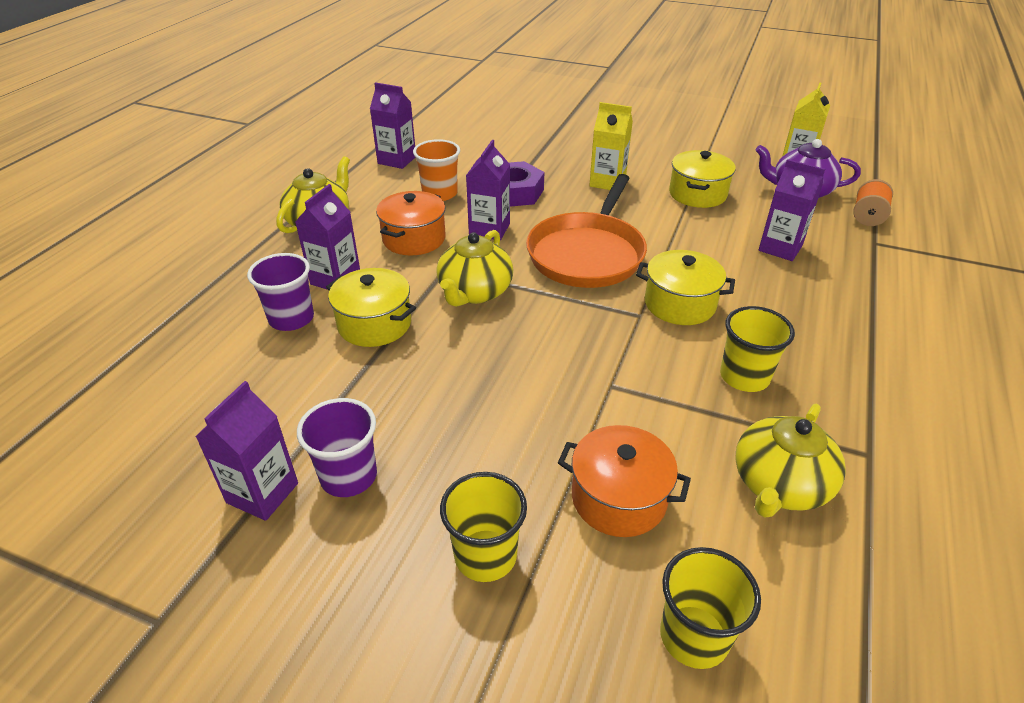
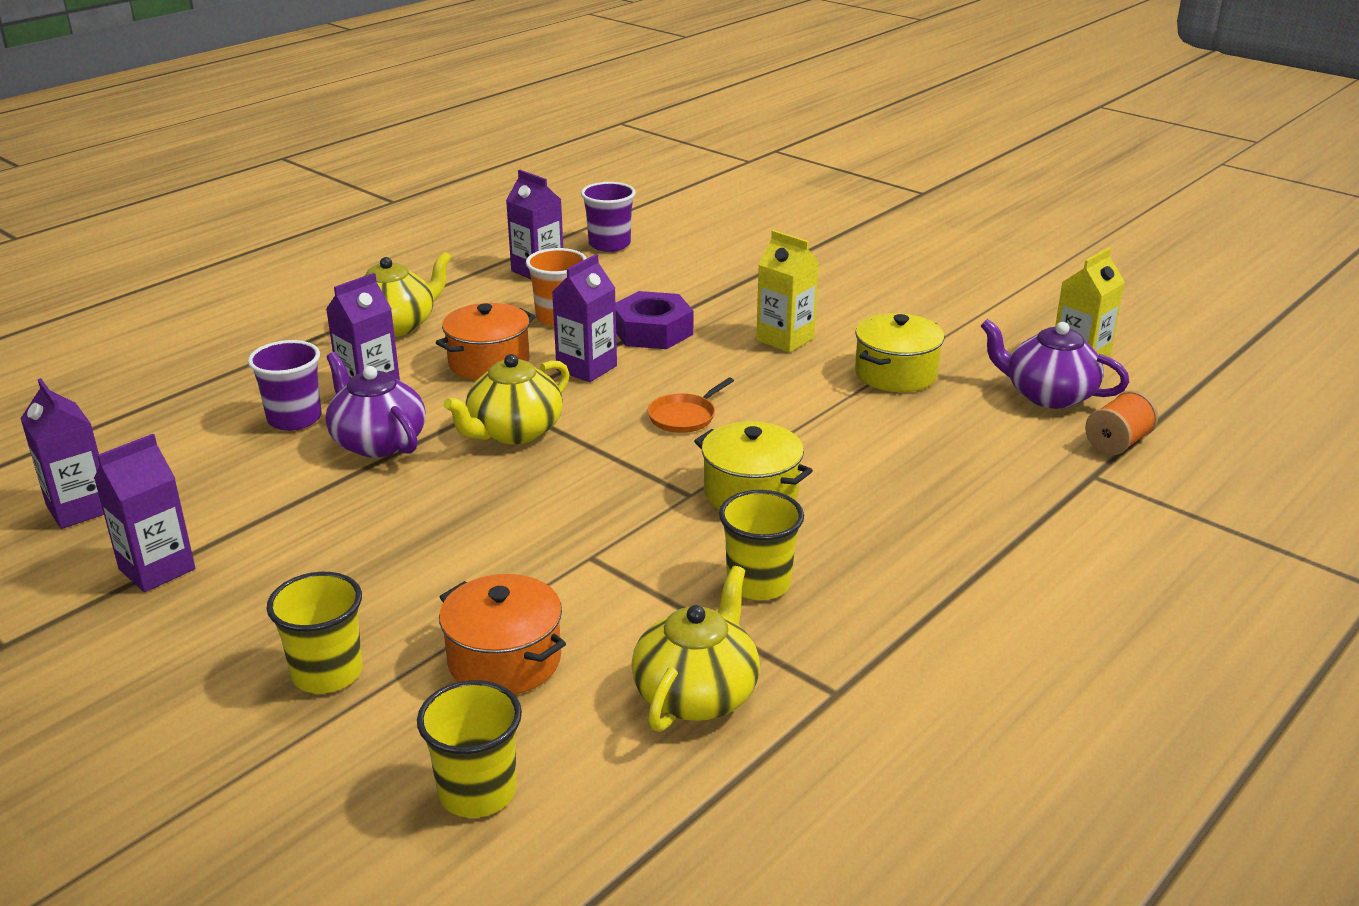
camera: 20 degrees right, 10 degrees down
purple cup [297,398,377,497] -> purple cup moved to [581,182,636,252]
yellow pot [326,268,416,347] -> purple teapot [325,352,425,458]
orange pan [526,174,647,288] -> orange pan [648,377,734,433], size x0.43
yellow teapot [735,404,846,518] -> yellow teapot turned 150 degrees clockwise [631,566,760,732]
purple carton [759,159,825,261] -> purple carton moved to [20,378,104,529]

